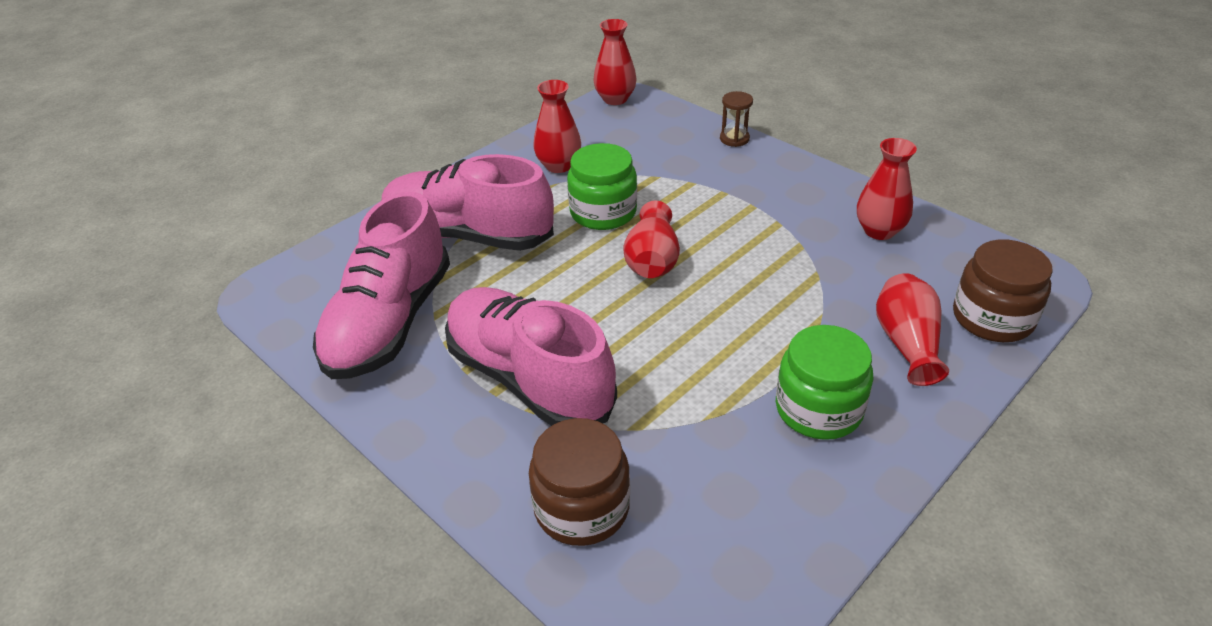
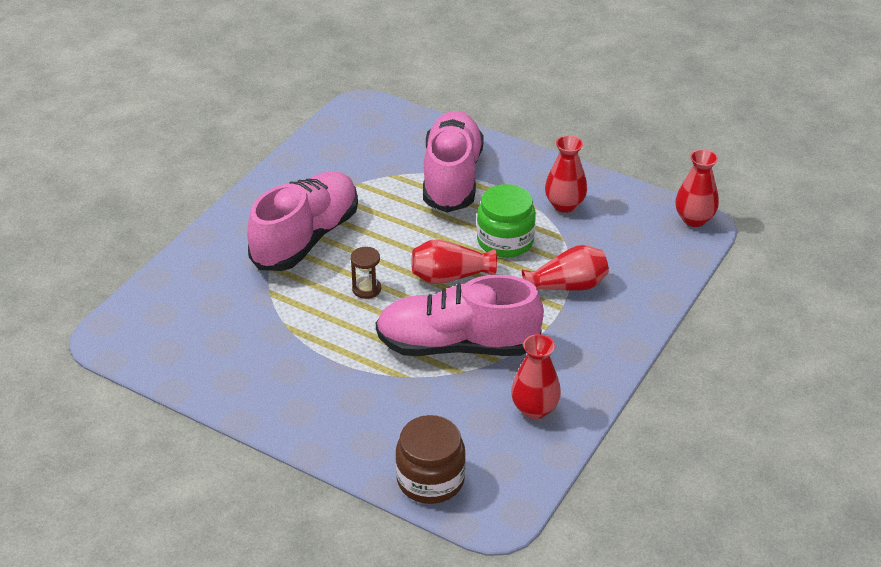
camera: 75 degrees right, 0 degrees up
pink shoe [313,192,450,379] -> pink shoe moved to [376,275,544,356]
brown jar [529,418,630,546] -> none
brown hourglass [720,91,753,147] -> brown hourglass moved to [350,247,381,299]
green jar [776,325,873,440] -> none
red vase [876,273,949,386] -> red vase moved to [522,245,609,291]

